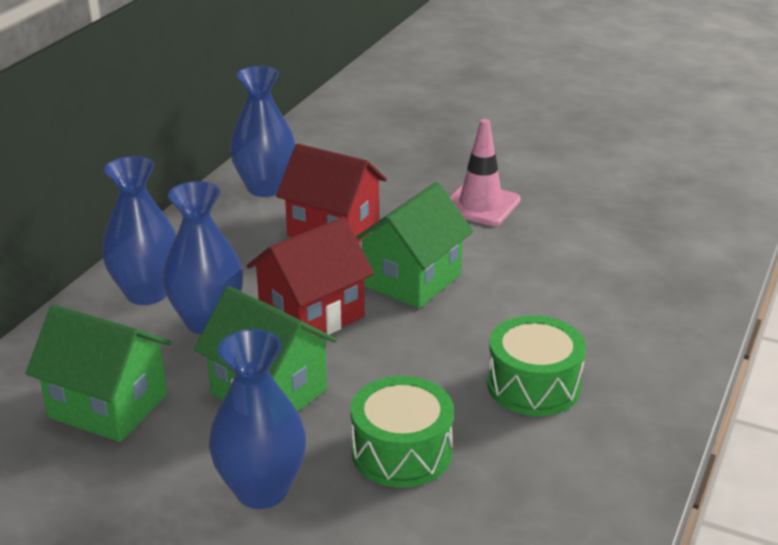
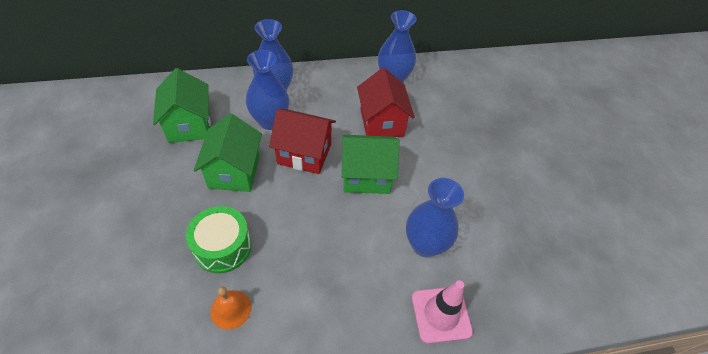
camera: 50 degrees right, 20 degrees up
blue vase [209,329,306,509] -> blue vase moved to [406,178,464,257]
pink traffic cone [450,119,521,226] -> pink traffic cone moved to [412,280,473,344]
green drum [487,315,586,416] -> none
none -> orange bell [210,287,251,330]

